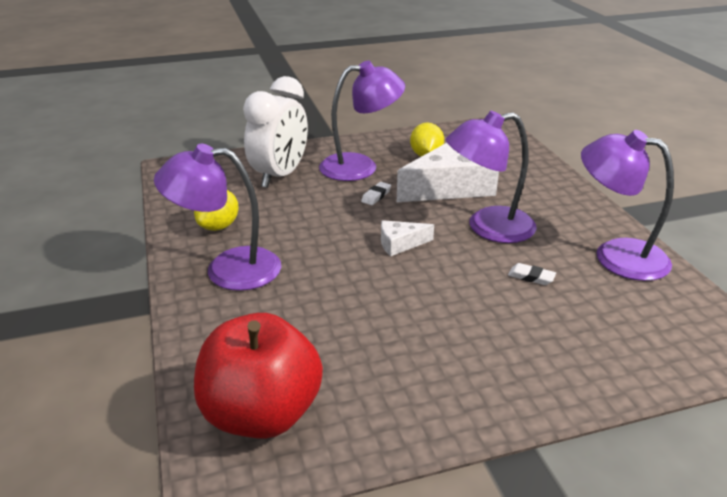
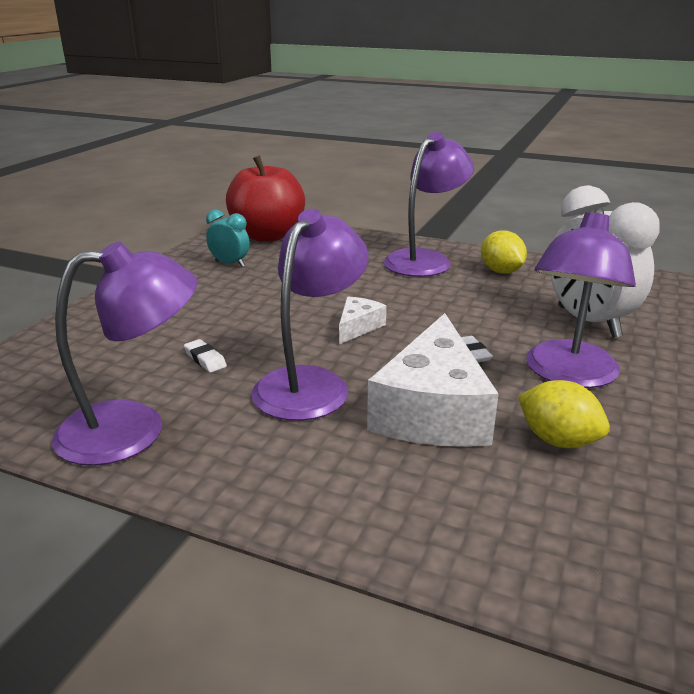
camera: 130 degrees right, 5 degrees down
white eraser [508,263,556,285] -> white eraser turned 75 degrees clockwise [184,339,227,373]
none -> turquoise clock [206,210,250,267]

